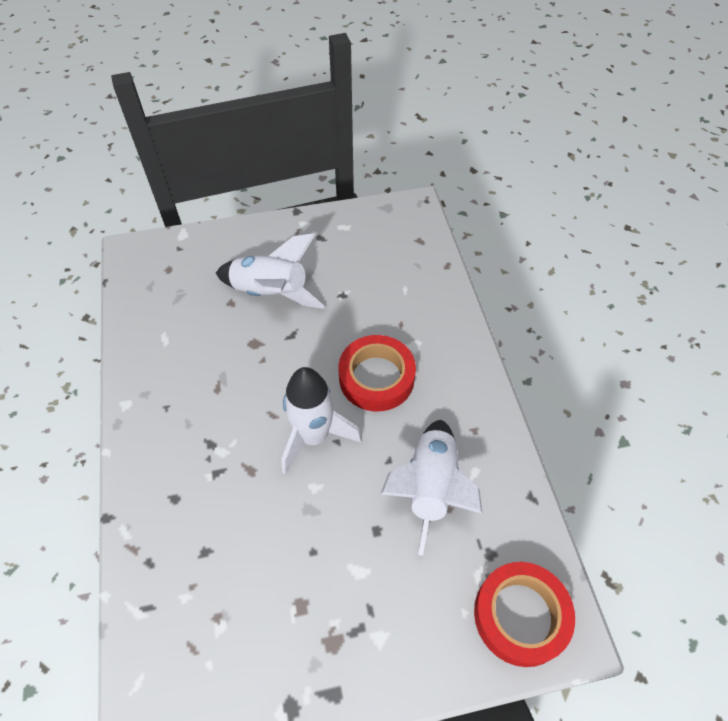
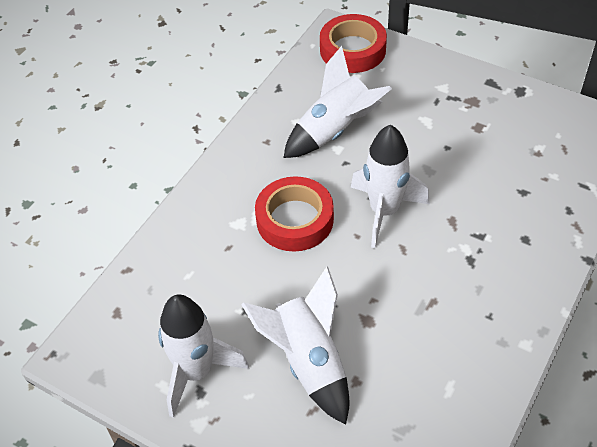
camera: 135 degrees left, 5 degrees down
none -> white rocket [158,294,249,418]

